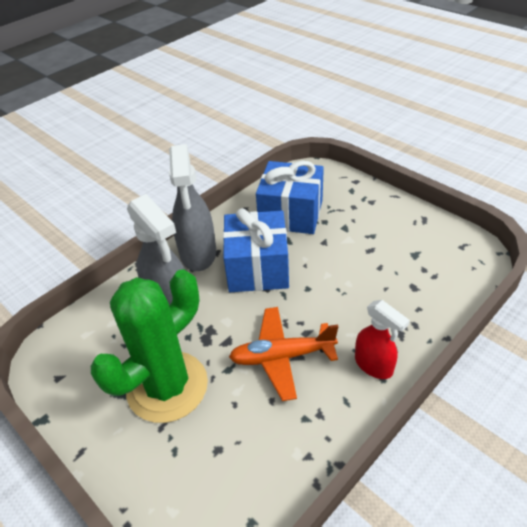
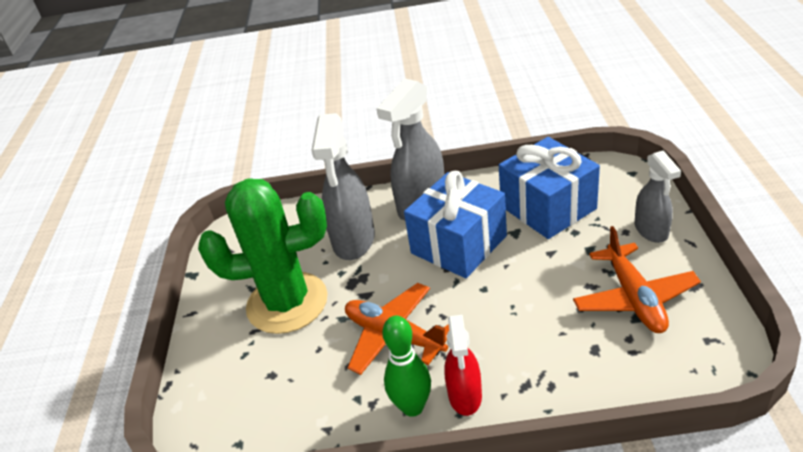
camera: 45 degrees right, 5 degrees down
none -> green bowling pin [382,316,431,417]
none -> orange plane [573,226,701,333]
none -> grey spray bottle [635,150,681,243]

